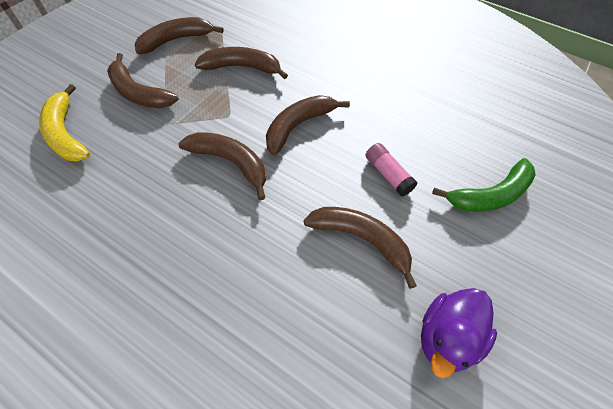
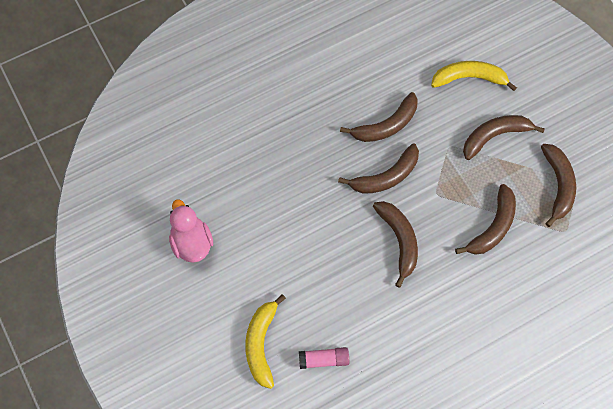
camera: 120 degrees right, 10 degrees up
brown banana [304,207,417,289] -> brown banana moved to [340,92,418,142]
pink glue stick [365,143,418,196] -> pink glue stick moved to [299,347,349,369]
purple duck [421,288,497,378] -> pink duck [169,199,213,263]
green banana [432,158,535,212] -> yellow banana [245,294,286,389]

